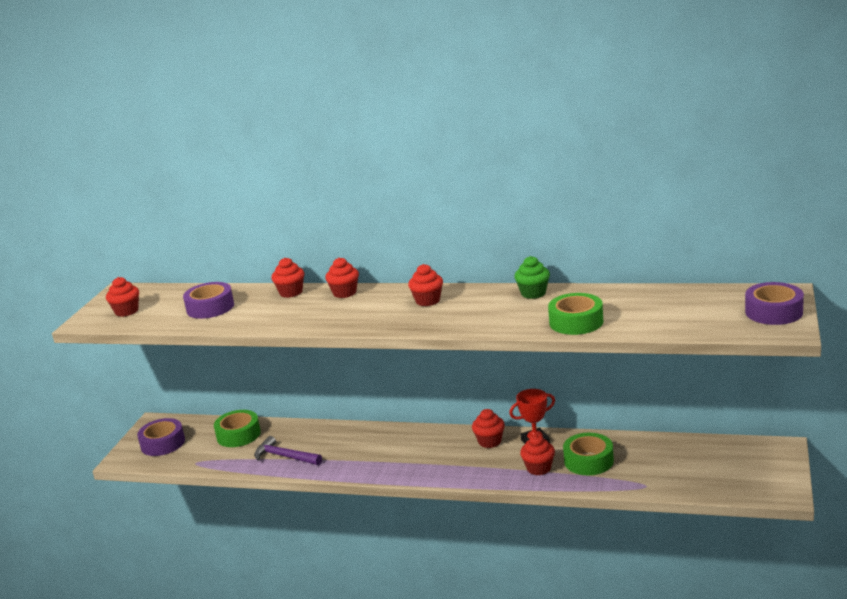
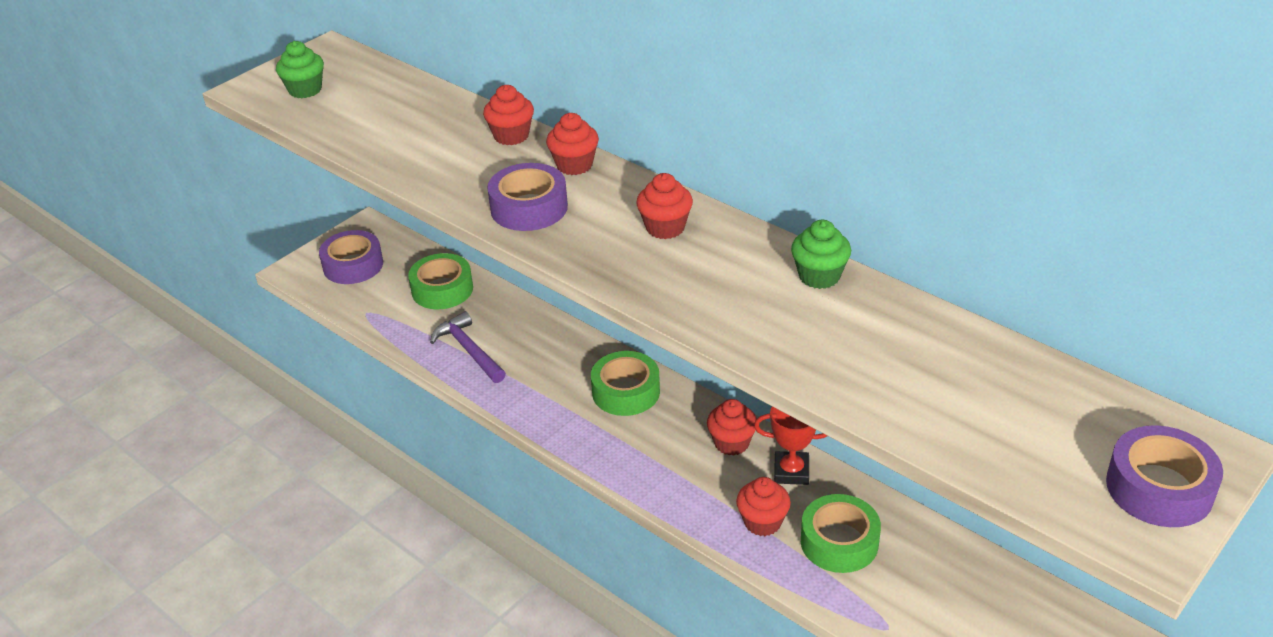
camera: 25 degrees right, 15 degrees up
red cupcake [106,277,139,317] -> green cupcake [276,41,324,98]
purple tape [183,282,234,319] -> purple tape moved to [487,163,568,231]
green tape [548,293,603,335] -> green tape moved to [591,351,660,416]

